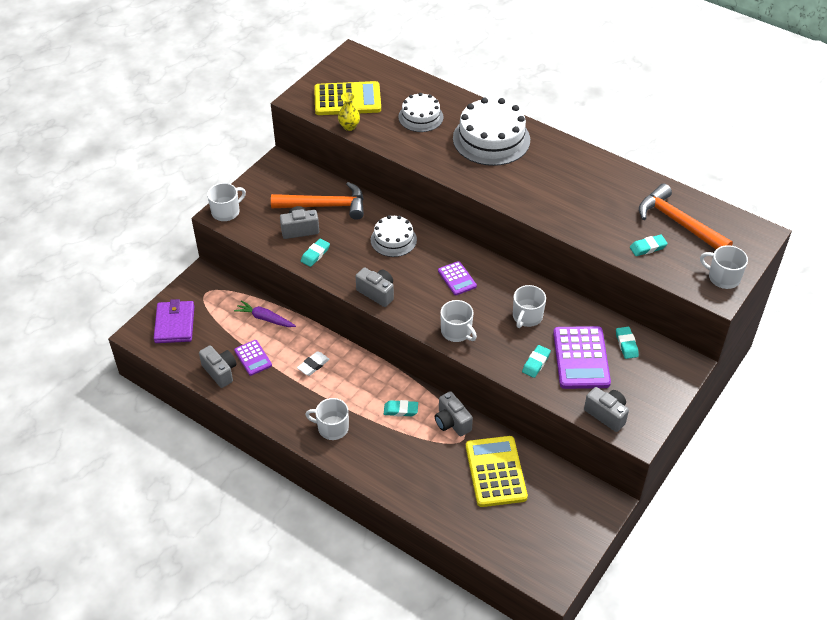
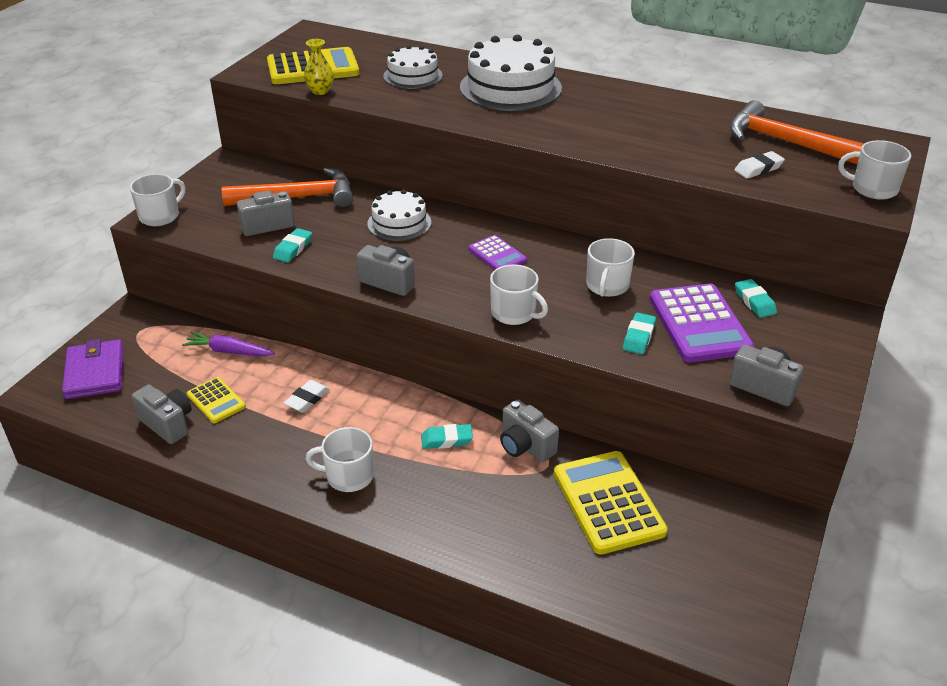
camera: 10 degrees left, 10 degrees down
purple calculator [234,340,272,376] -> yellow calculator [187,377,246,423]
turquoise eraser [630,235,668,256] -> white eraser [734,151,785,179]

